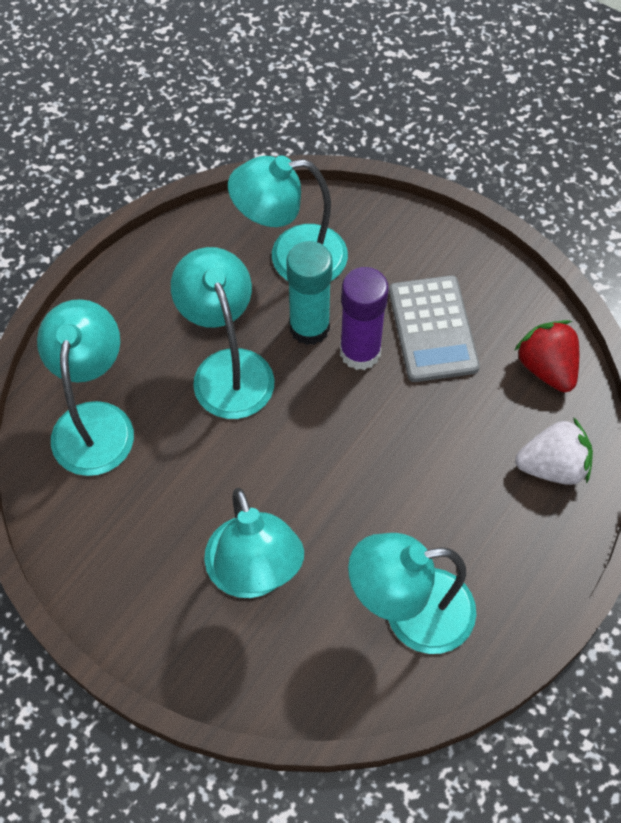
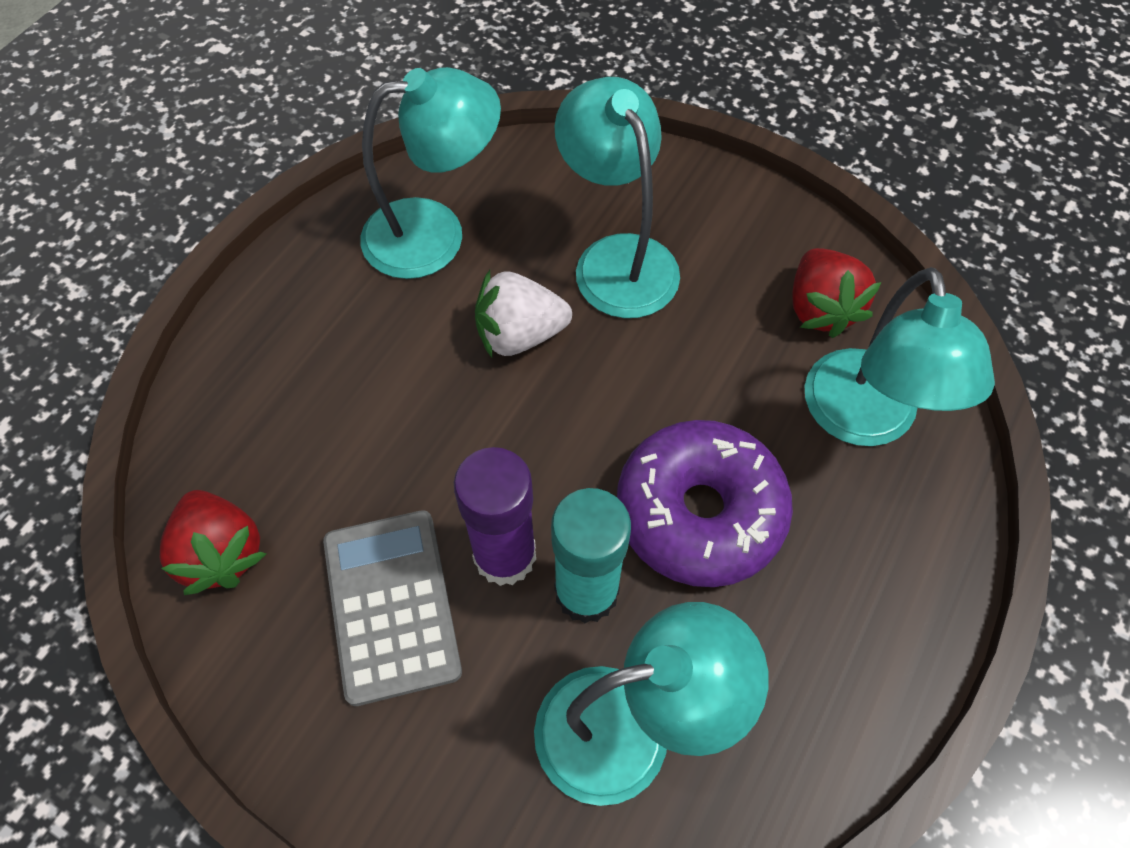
camera: 175 degrees right, 0 degrees up
turquoise lamp [171,247,275,419] -> purple donut [617,420,793,587]
white strawberry [515,417,593,485] -> white strawberry moved to [475,270,572,358]
none -> red strawberry [792,248,881,338]

